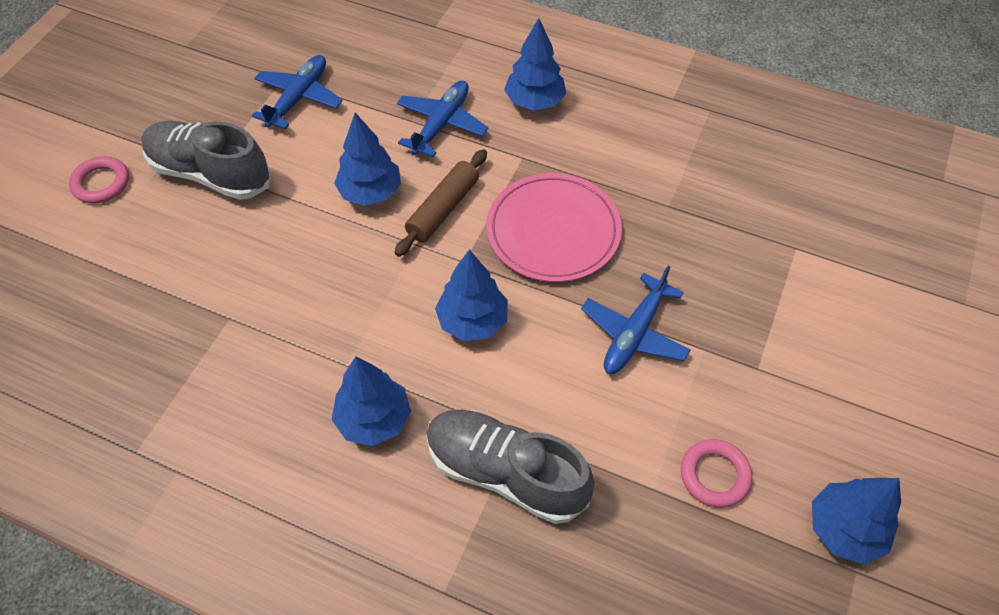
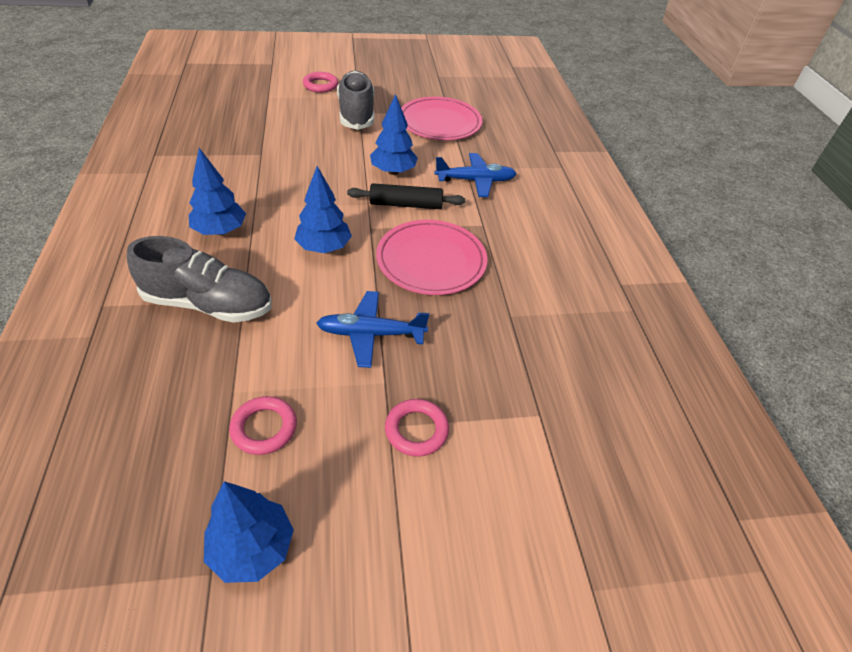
camera: 55 degrees right, 10 degrees down
blue plane [252,55,343,129] -> pink plate [401,97,482,140]
brown rolling pin [394,149,487,257] -> black rolling pin [347,183,465,209]
grey shoe [426,410,595,524] -> grey shoe turned 105 degrees clockwise [127,236,272,323]
blue tree [504,18,566,111] -> none
none -> pink ring [385,399,449,457]

